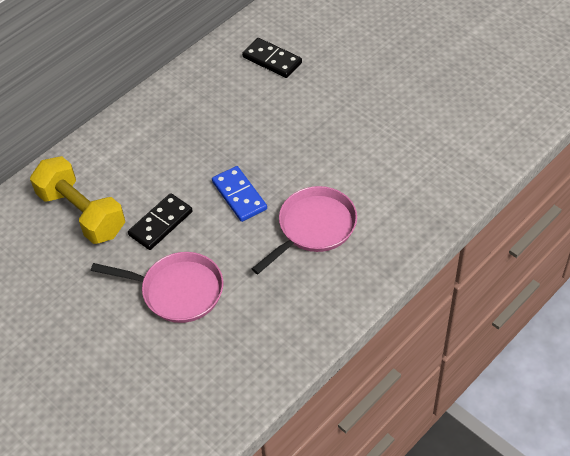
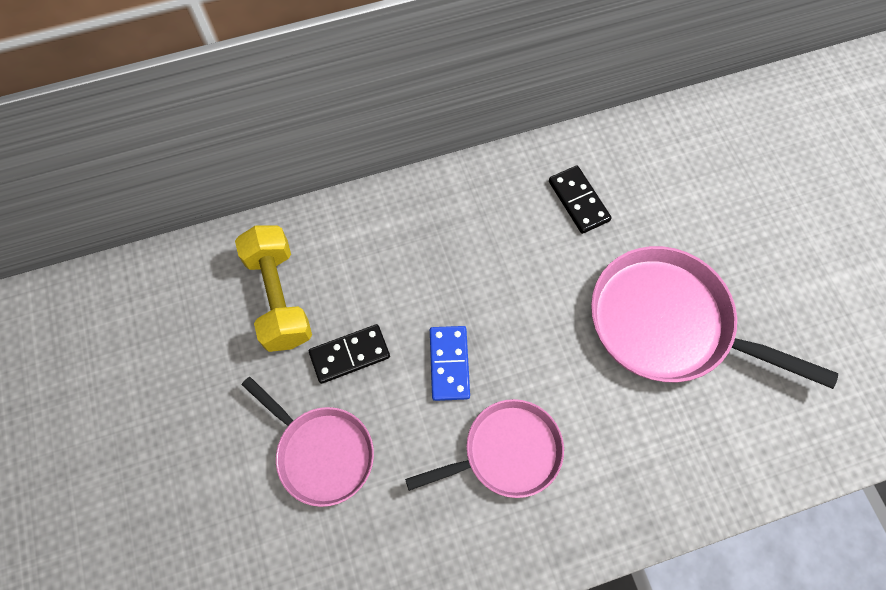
camera: 25 degrees right, 15 degrees up
none -> pink pan [591,246,838,389]

